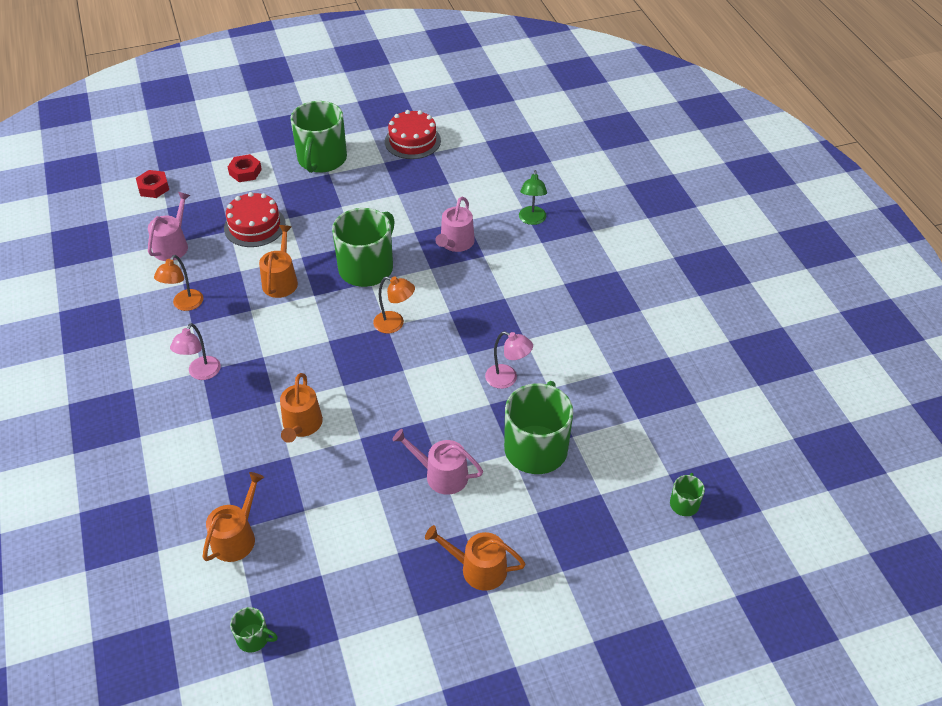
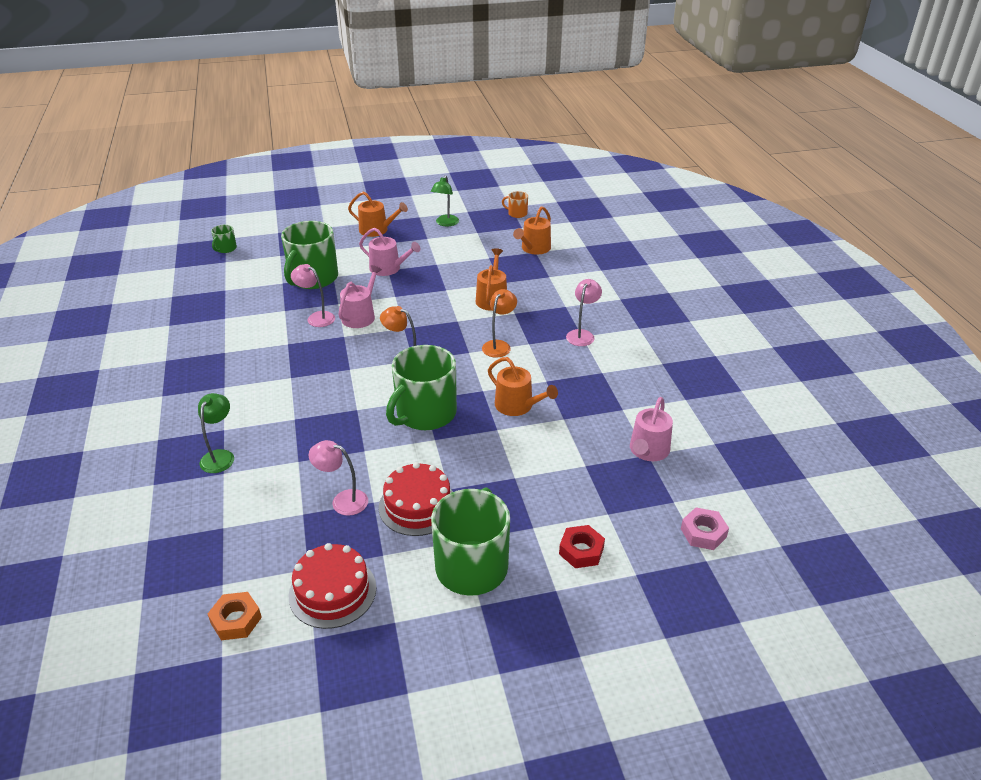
camera: 175 degrees left, 10 degrees down
red nut [136,170,169,198] -> pink nut [681,507,729,550]
orange lamp [154,255,203,311] -> orange lamp moved to [482,289,517,358]
red cake [224,192,286,247] -> red cake moved to [379,462,453,536]
green mug [230,607,278,653] -> orange mug [502,191,528,218]
orange watering can [259,225,298,298] -> orange watering can turned 60 degrees counterclockwise [488,357,558,416]
pink watering can [435,197,475,252] -> pink watering can moved to [338,265,382,328]
none -> orange nut [208,592,262,640]
none -> pink lamp [309,440,368,516]
none -> green lamp [431,175,459,227]

